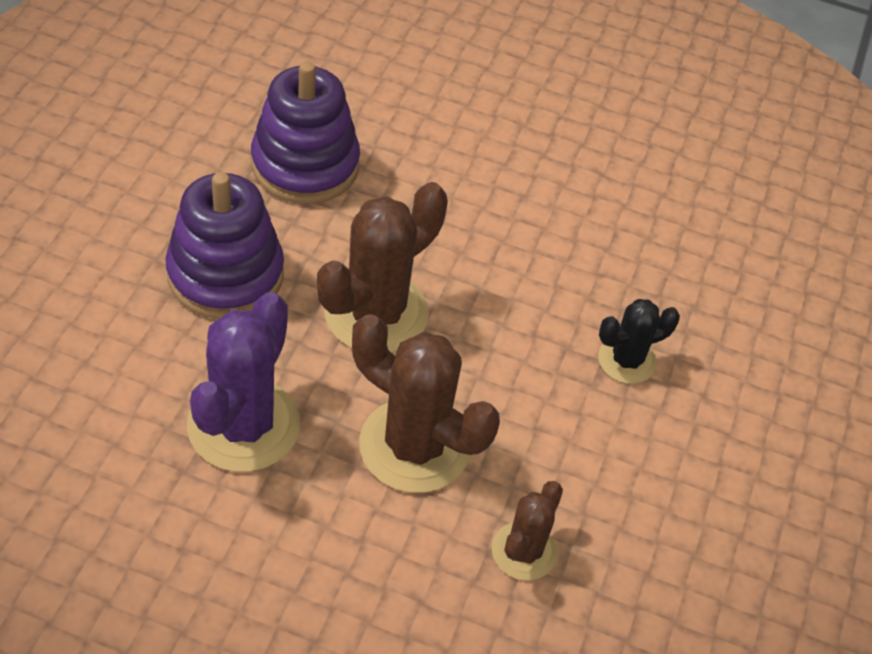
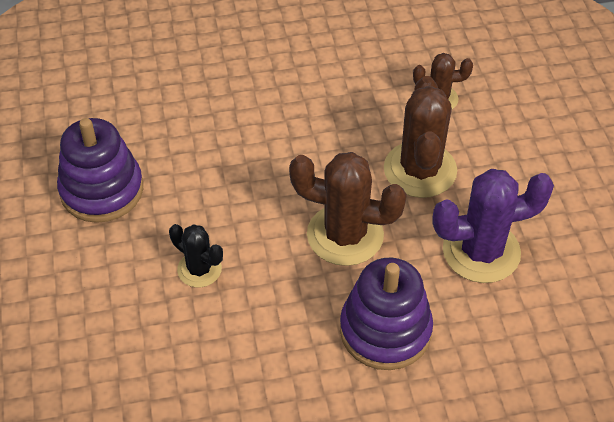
camera: 115 degrees left, 0 degrees up
purple stacking toy [251,61,360,204] -> purple stacking toy moved to [57,118,143,223]
black cactus [598,299,680,384] -> black cactus moved to [169,224,223,287]

